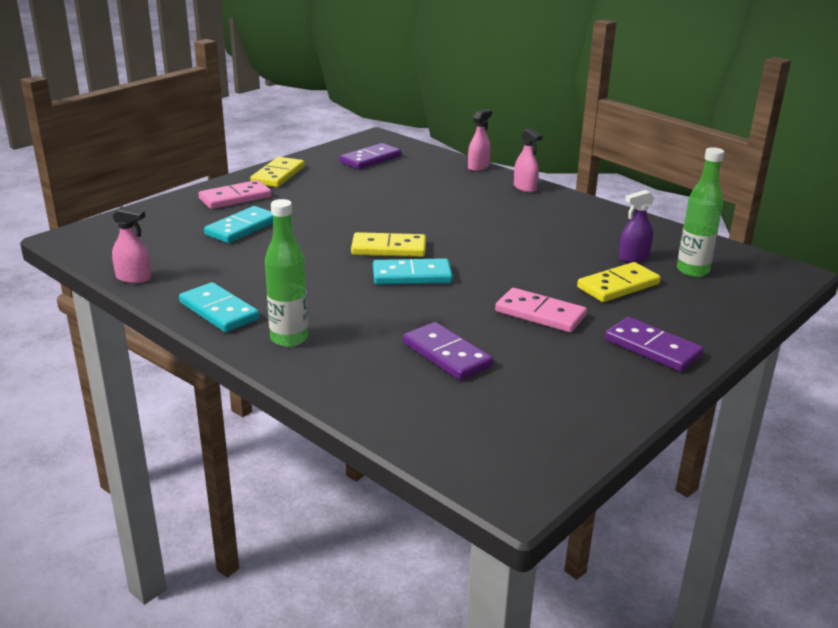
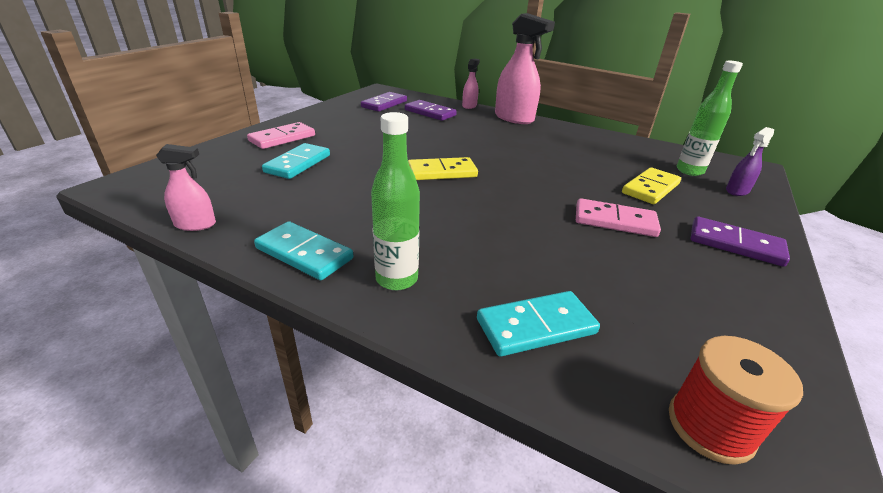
camera: 15 degrees left, 5 degrees up
yellow domino [250,157,305,187] -> none
turquoise domino [373,258,453,285] -> turquoise domino moved to [477,291,600,357]
purple domino [403,322,493,380] -> purple domino moved to [405,100,457,121]
pink spray bottle [514,128,543,193] -> pink spray bottle [495,13,555,124], size x1.97
purple spray bottle [619,190,654,263] -> purple spray bottle moved to [726,127,774,196]
none -> red spool [669,336,803,465]

